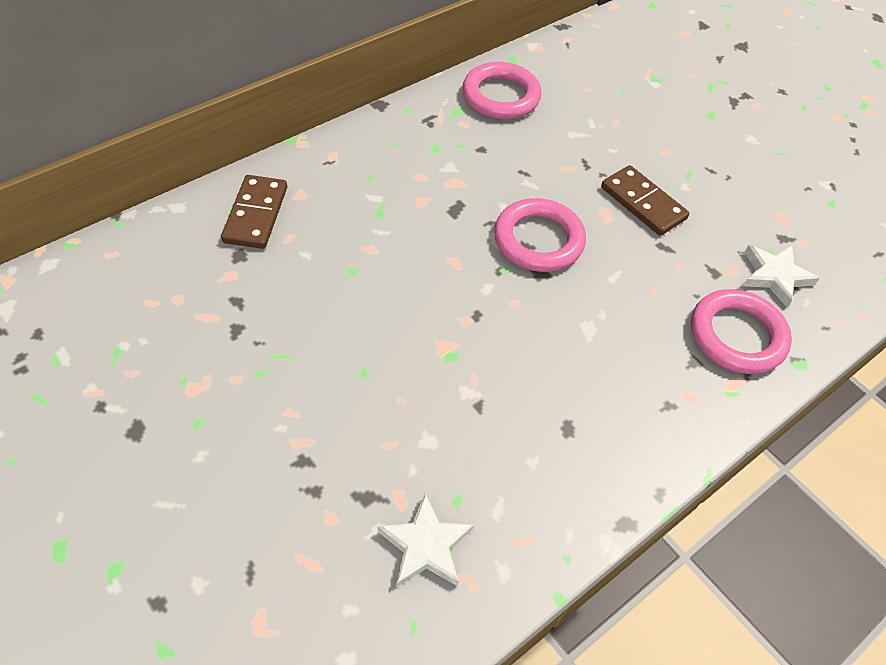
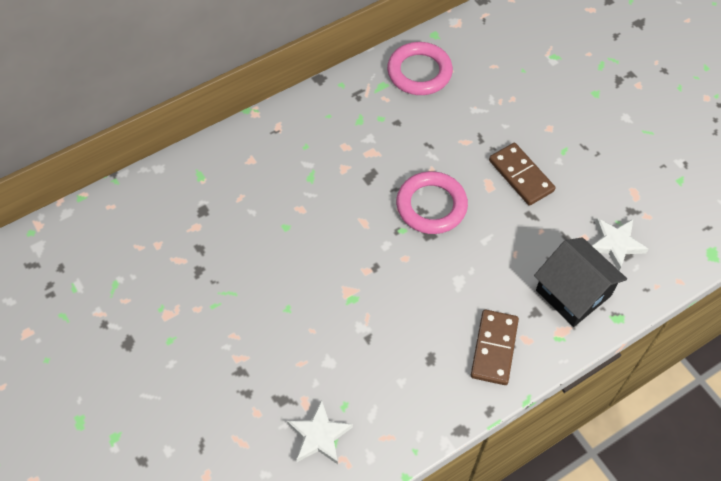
camera: 10 degrees right, 5 degrees up
brown domino [221,175,287,249] -> brown domino moved to [471,310,519,385]
pink ring [691,289,792,374] -> black house [534,237,627,327]

